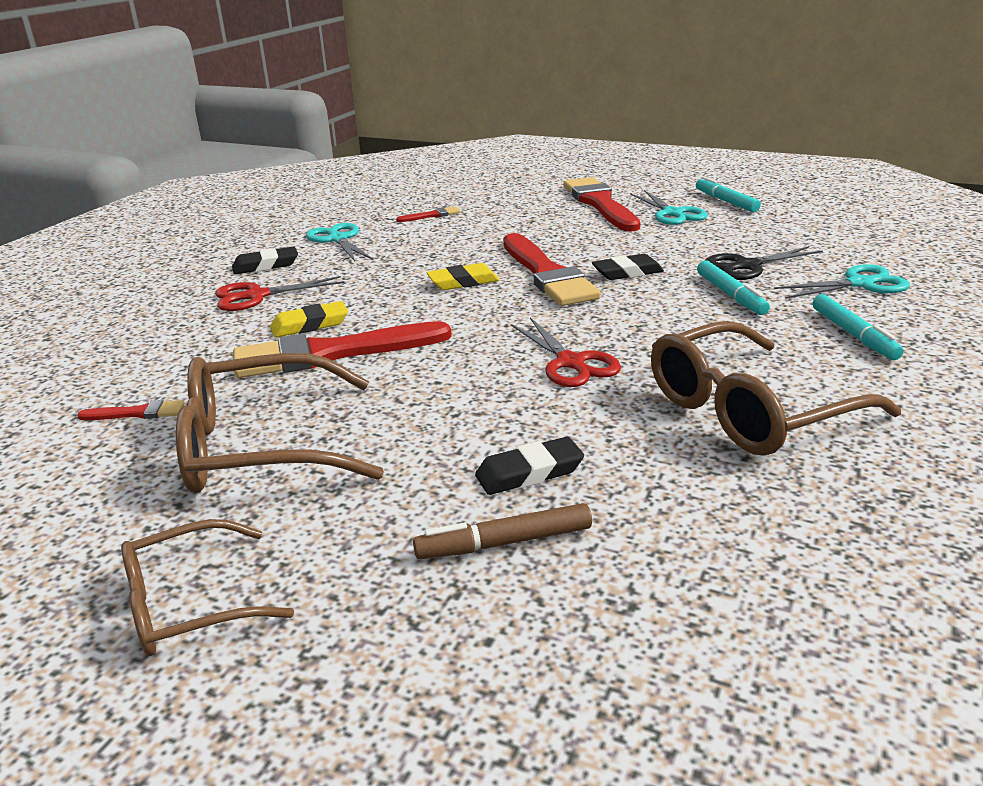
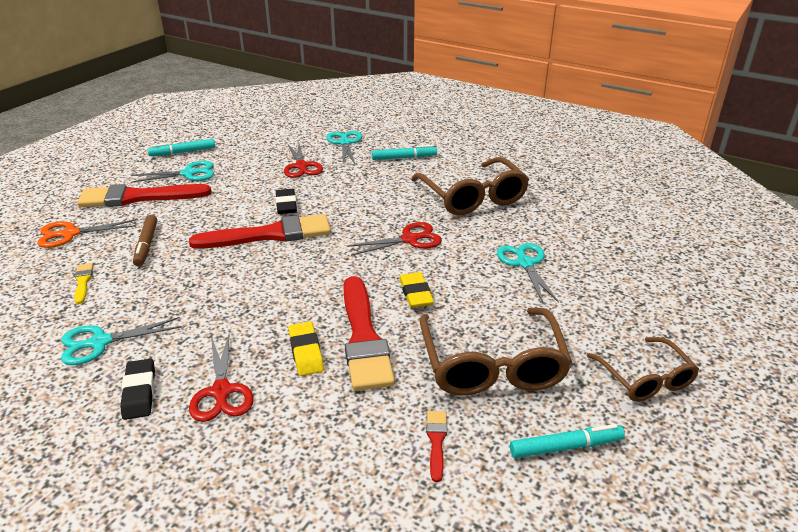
camera: 85 degrees left, 5 degrees up
red brush [396,206,460,222] -> yellow brush [75,263,93,304]
brown marker [413,503,592,559] -> brown marker moved to [133,215,157,267]
yellow eraser [426,263,500,290] -> yellow eraser moved to [399,272,434,308]
black eraser [475,437,584,495] -> turquoise scissors [497,243,559,303]
turquoise marker [697,260,770,315] -> turquoise marker moved to [510,424,625,458]
black scissors [706,246,823,280] -> red scissors [284,143,323,178]
none -> orange scissors [37,219,137,248]

